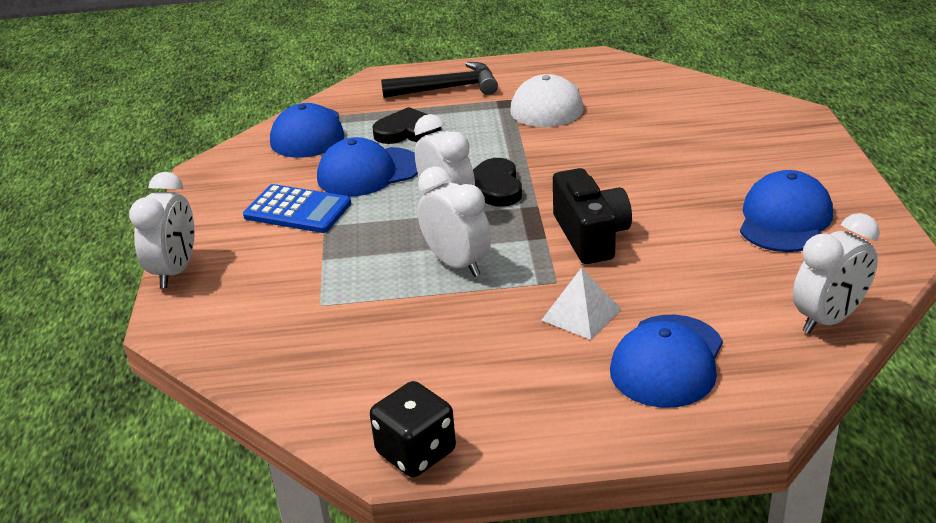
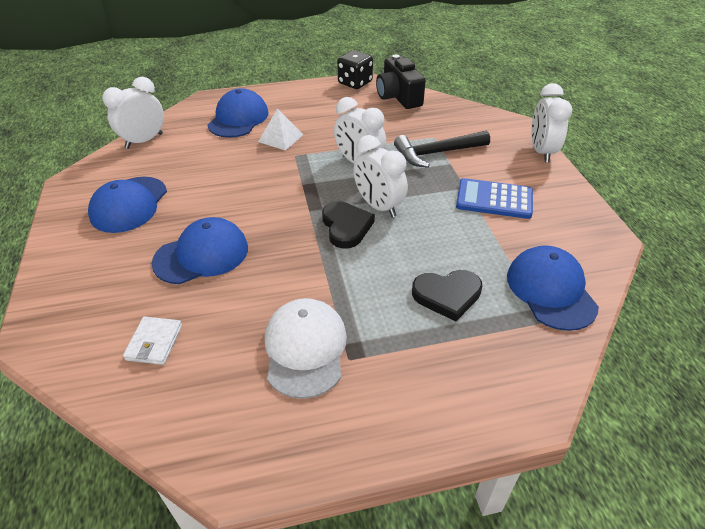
camera: 170 degrees right, 10 degrees up
blue cap [317,137,418,197] -> blue cap moved to [151,217,248,284]
black hammer [381,62,498,98] -> black hammer moved to [394,131,490,168]
black camera [553,168,632,264] -> black camera moved to [376,54,426,109]
none -> white wallet [123,317,182,365]

